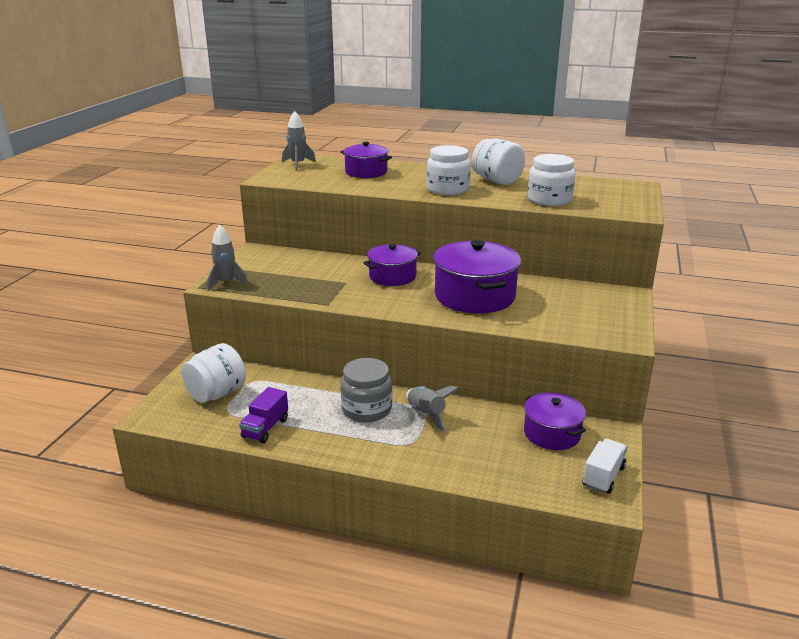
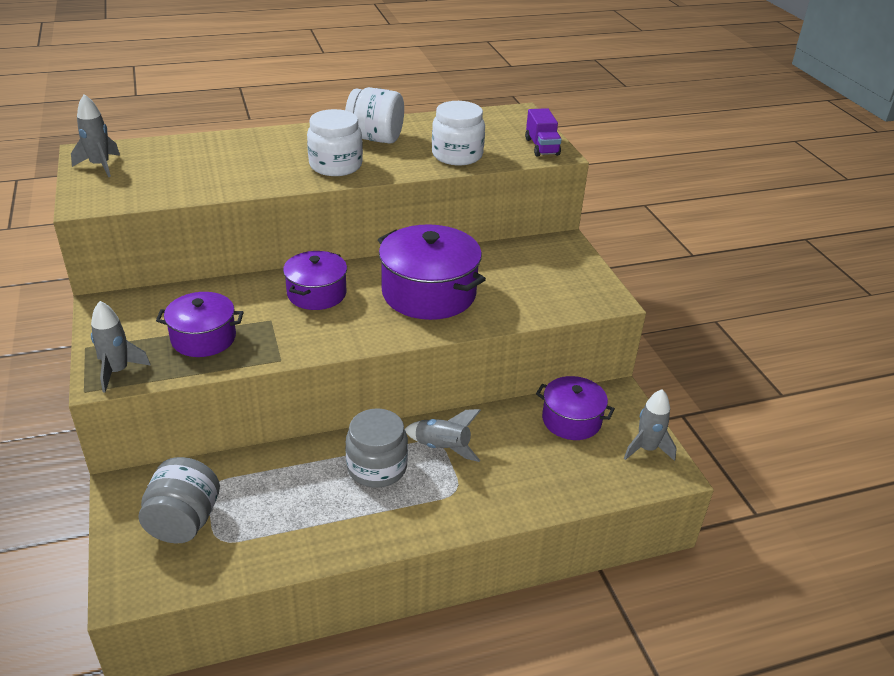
camera: 35 degrees left, 10 degrees up
white jar [181,343,246,403] -> grey jar [138,457,220,543]
purple truck [239,387,288,443] -> purple truck moved to [525,108,562,157]
purple pot [341,142,392,178] -> purple pot moved to [156,292,243,357]
white truck [582,439,627,494] -> grey rocket [624,389,677,461]

